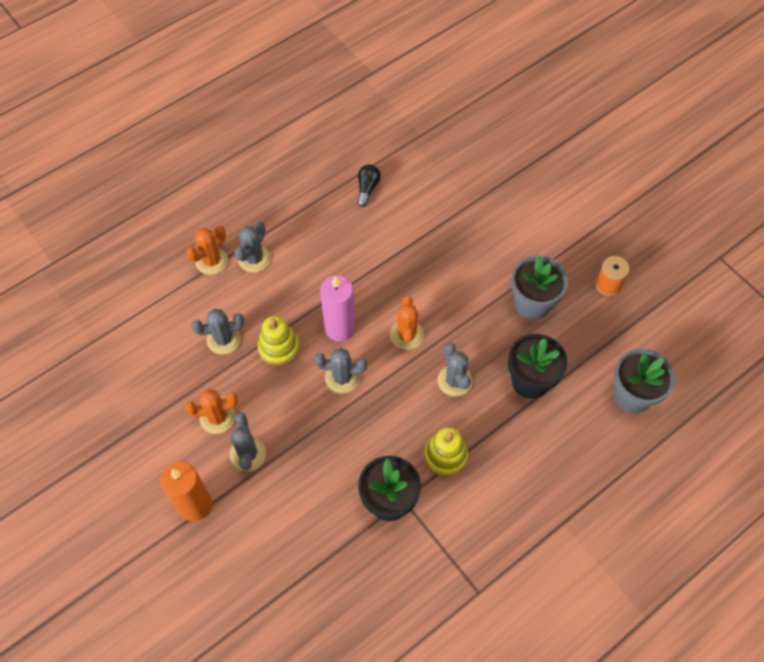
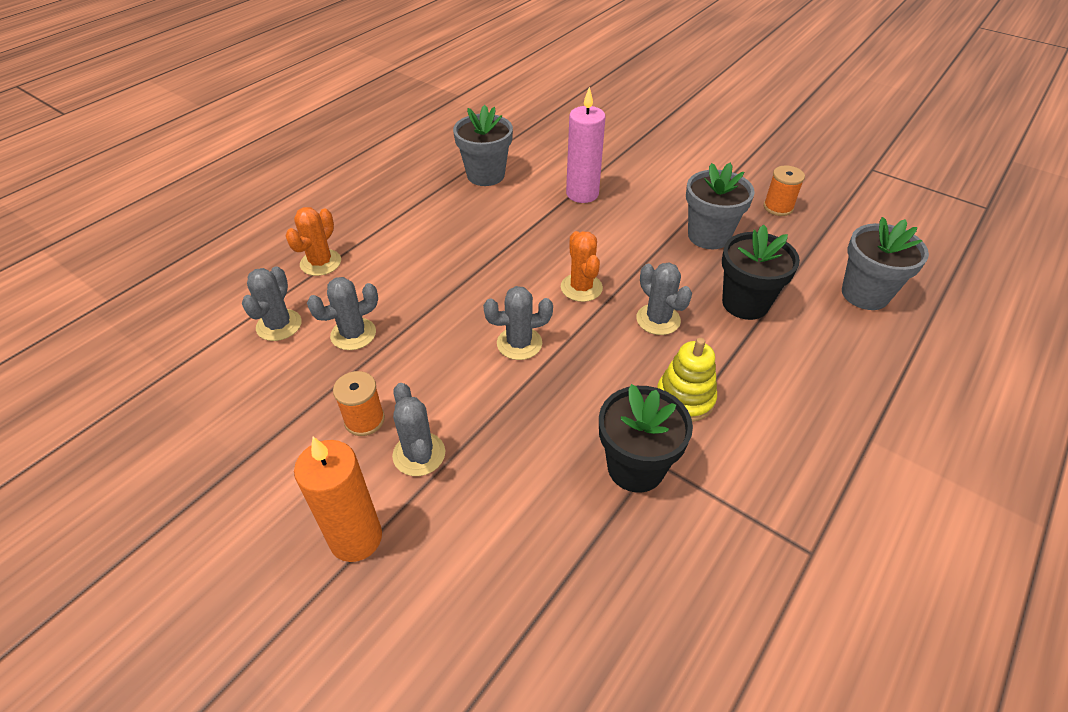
camera: 15 degrees left, 15 degrees down
orange cactus [185,389,238,434] -> orange spool [333,371,385,436]
grey cactus [234,221,271,273] -> grey cactus moved to [242,266,302,341]
yellow stacking toy [257,316,300,366] -> none
pink candle [320,275,355,341] -> pink candle moved to [566,87,606,203]
black light bulb [357,164,381,207] -> grey flower pot [453,105,513,186]

